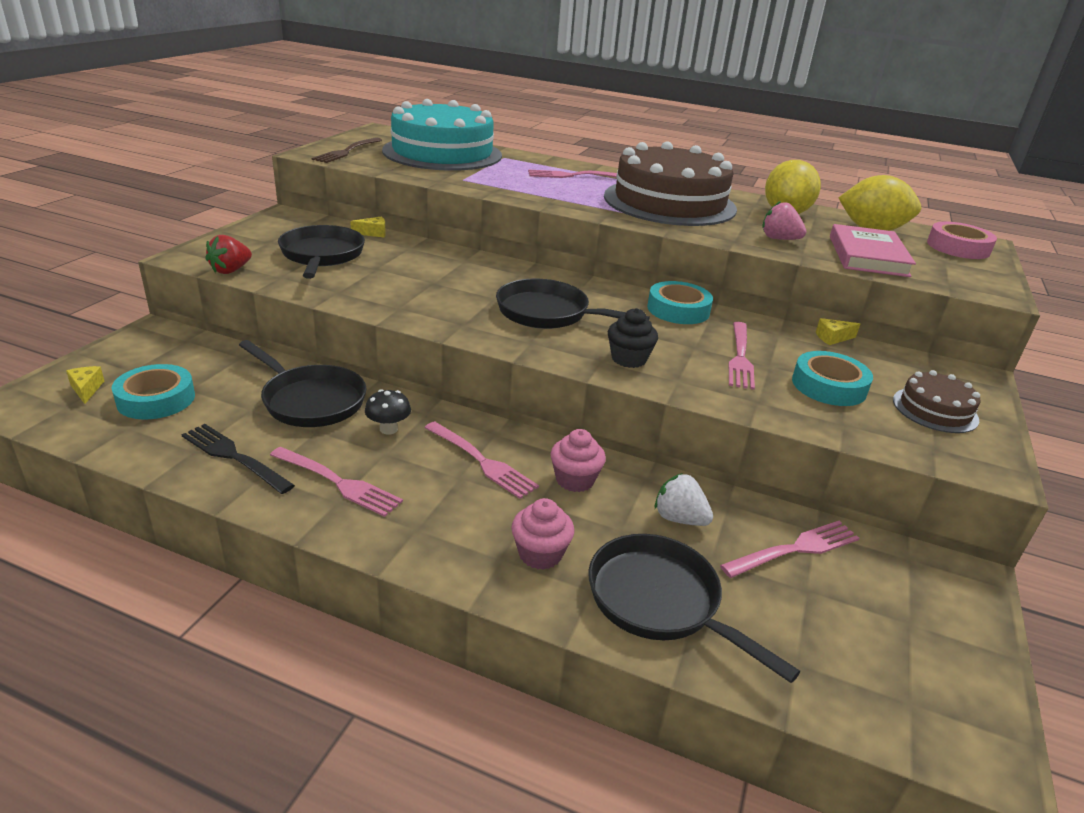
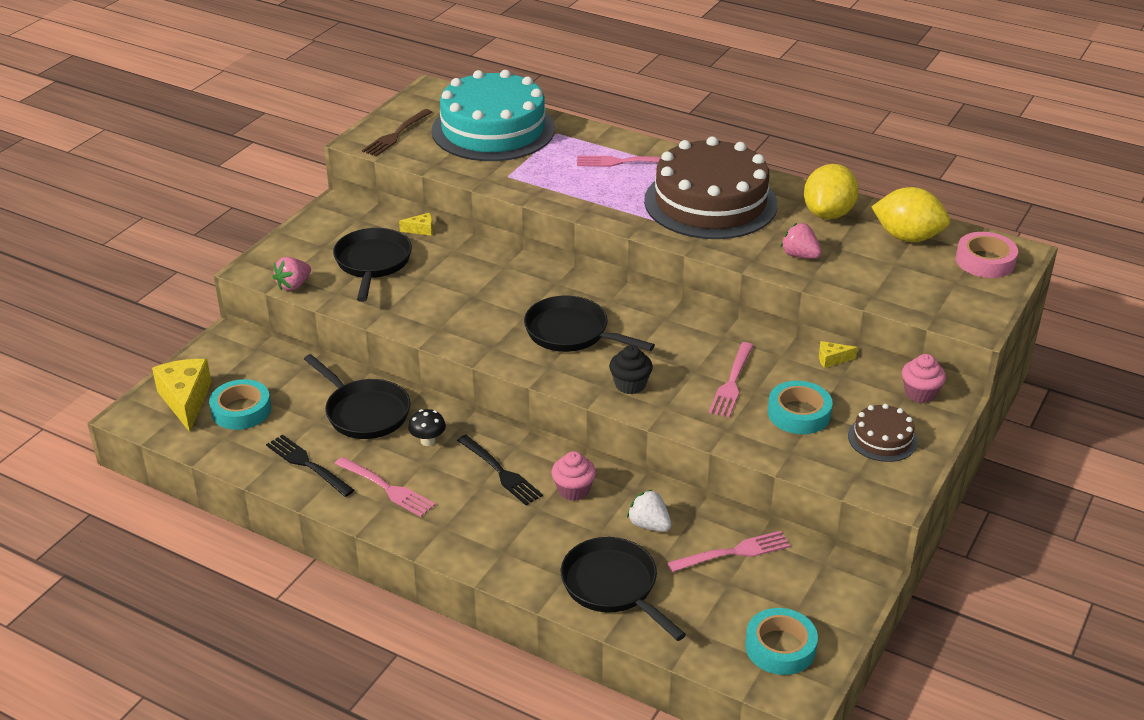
camera: 10 degrees right, 5 degrees up
yellow cheese [66,366,104,404] -> yellow cheese [152,359,212,432], size x2.16
red strawberry [205,235,252,274] -> pink strawberry [273,257,311,291]
pink fork [424,421,539,499] -> black fork [457,435,543,505]
pink cupcake [511,498,574,570] -> pink cupcake moved to [902,354,946,403]
turquoise tape [647,281,713,324] -> turquoise tape moved to [745,608,818,675]
pink book [830,224,916,277] -> none

